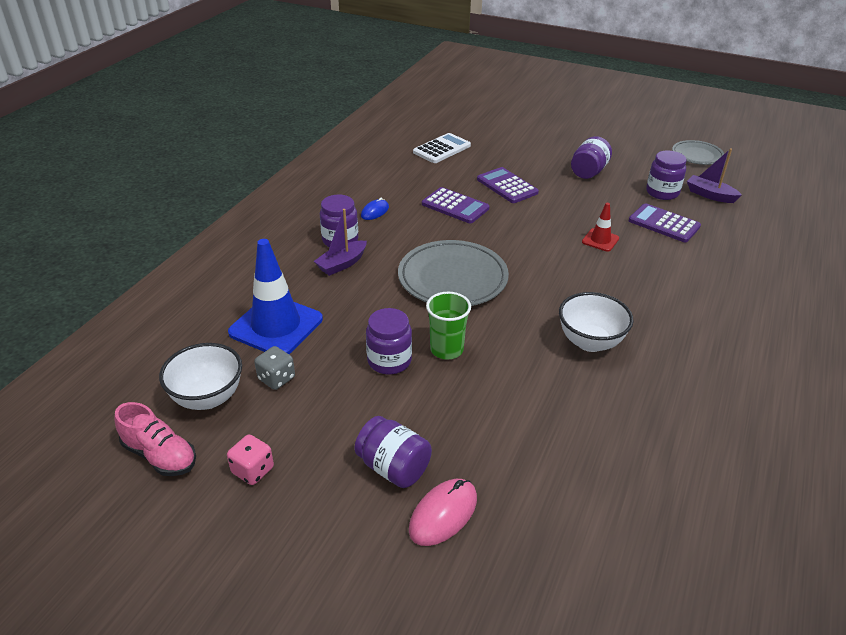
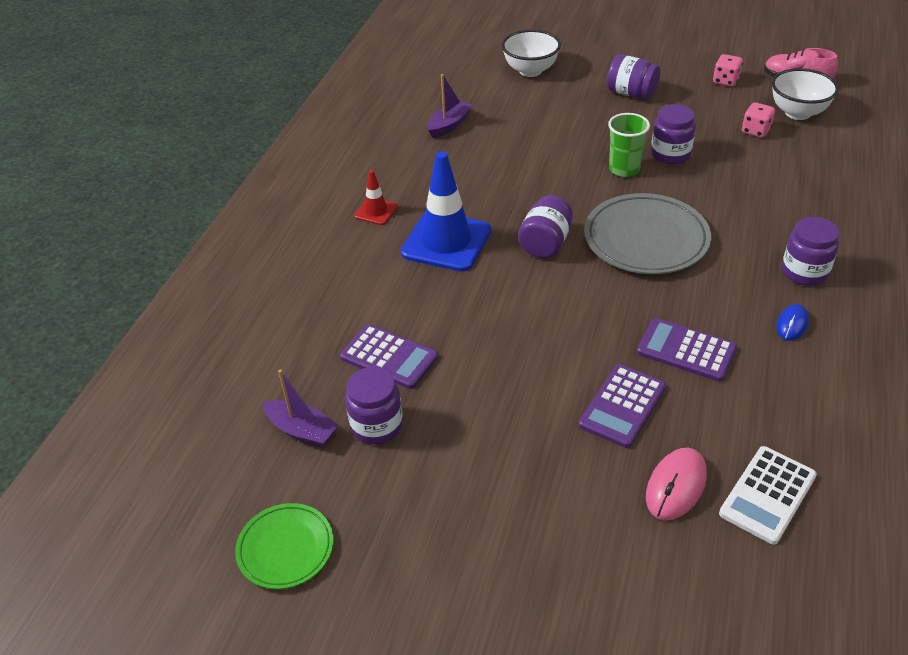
camera: 175 degrees right, 5 degrees up
blue traffic cone [228,239,323,354] -> blue traffic cone moved to [401,151,491,271]
grey dice [254,346,295,390] -> pink dice [742,102,775,138]
purple boat [314,209,367,276] -> purple boat moved to [427,74,472,138]
pink mouse [409,479,477,546] -> pink mouse moved to [646,448,707,520]
purple calculator [477,167,539,203] -> purple calculator turned 75 degrees clockwise [579,364,666,448]
white bowl [559,292,633,352] -> white bowl moved to [502,30,561,77]
purple jar [571,136,612,179] -> purple jar moved to [518,195,573,258]
red traffic cone [582,203,619,252] -> red traffic cone moved to [354,170,398,225]
grey plate [672,140,724,165] -> green plate [235,503,333,589]

